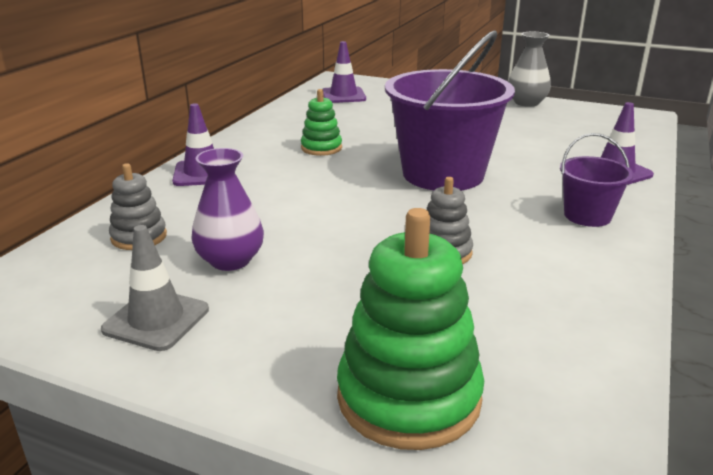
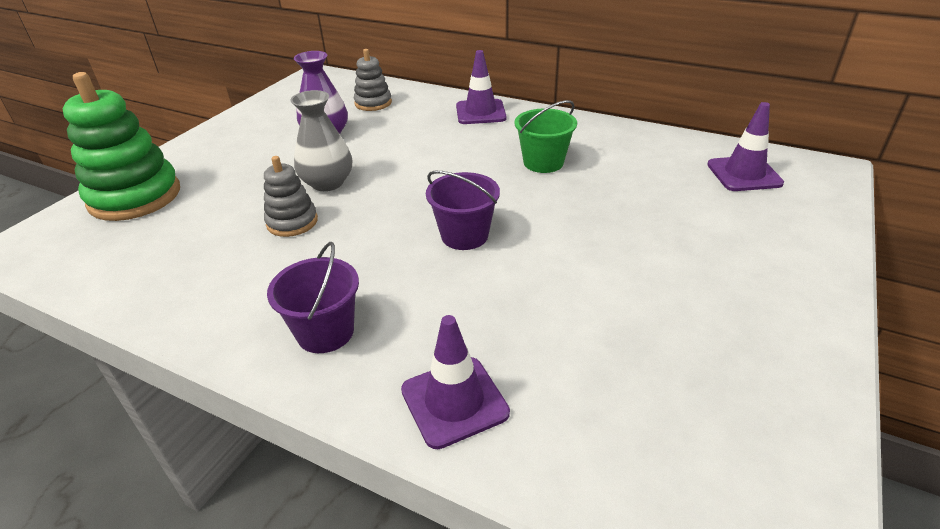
camera: 95 degrees right, 10 degrees up
grey traffic cone [101,225,209,351] -> none
green stacking toy [301,89,342,156] -> green bucket [514,100,577,173]
purple bucket [385,30,515,191] -> purple bucket [426,171,500,250], size x0.50
grey vase [508,32,551,107] -> grey vase moved to [290,90,352,191]

